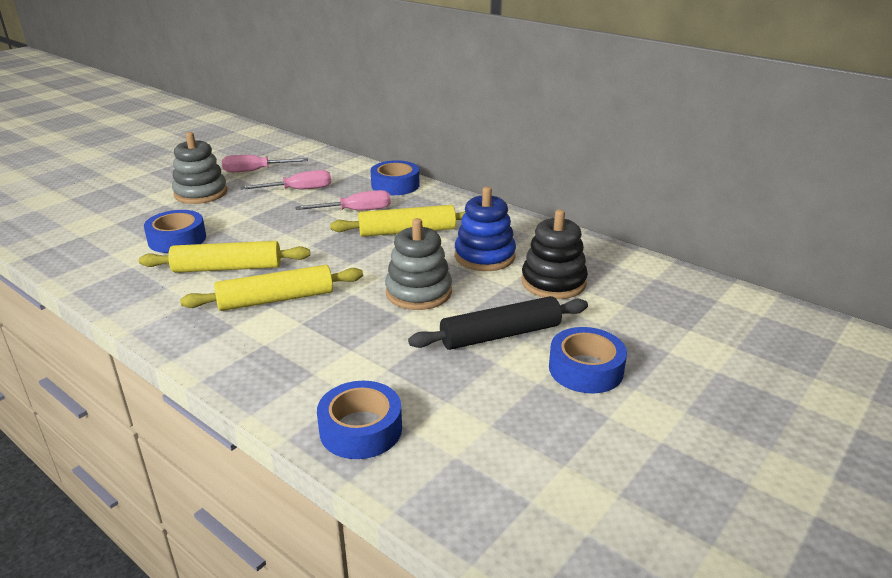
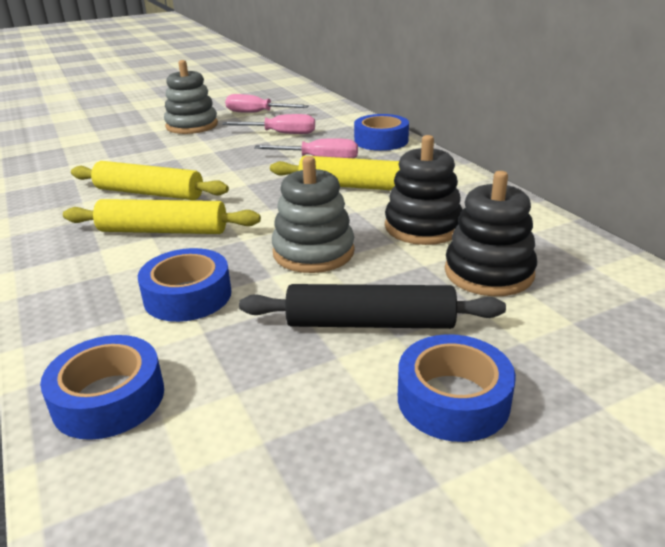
camera: 25 degrees right, 0 degrees up
blue tape [144,210,206,253] -> blue tape moved to [138,248,231,322]
blue stacking toy [455,187,516,271] -> black stacking toy [385,135,463,245]

